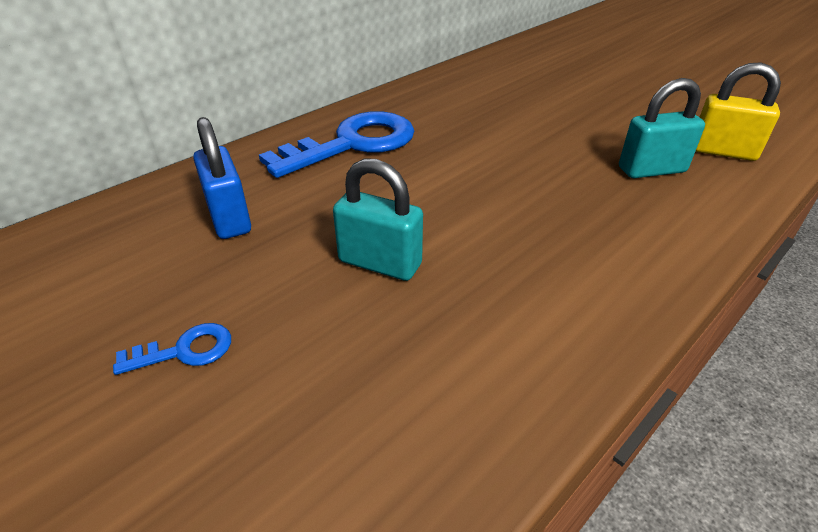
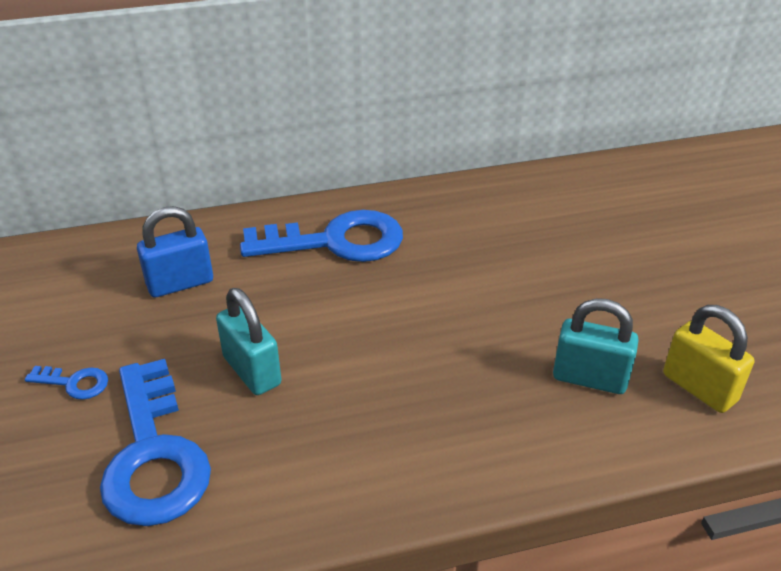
camera: 30 degrees right, 0 degrees up
blue padlock [193,117,251,239] -> blue padlock turned 60 degrees clockwise [137,206,213,298]
none -> blue key [100,359,211,526]

